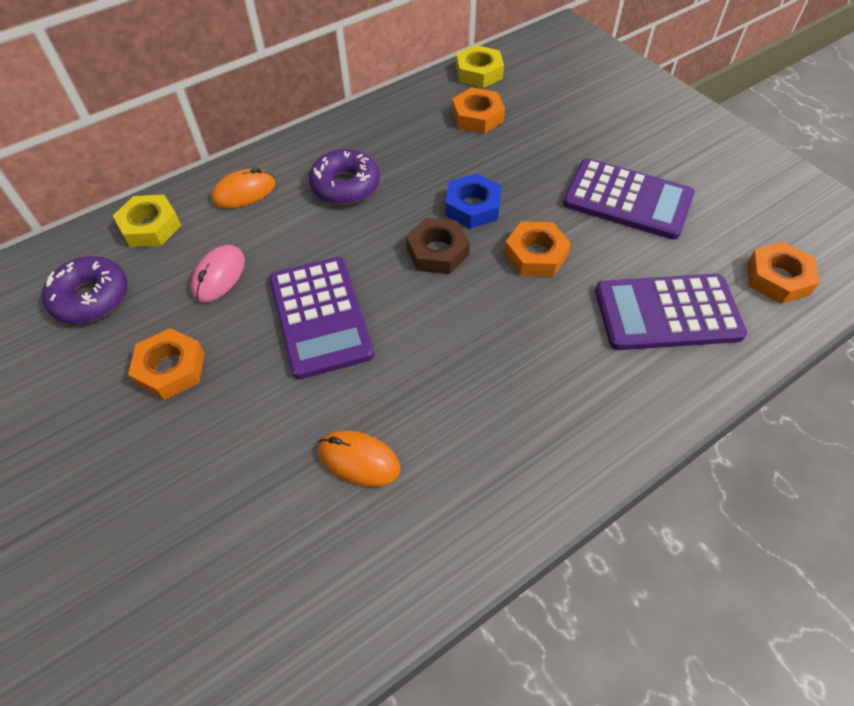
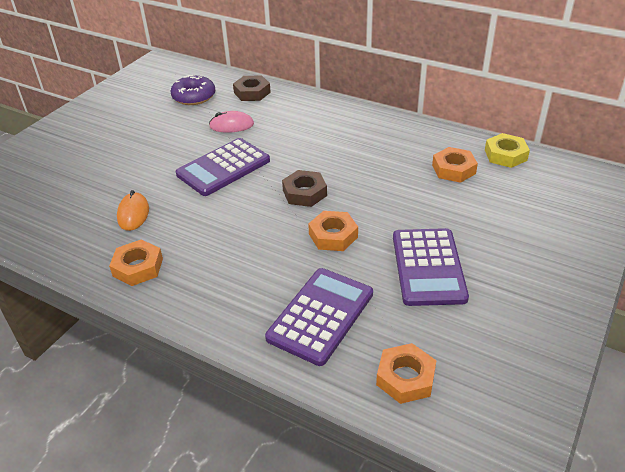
camera: 65 degrees right, 15 degrees down
yellow nut [113,194,181,247] -> brown nut [233,75,271,101]
orange nut [128,328,205,400] -> orange nut moved to [109,240,163,286]
orange mouse [211,168,276,209] -> none
purple donut [309,149,380,205] -> none
blue nut [445,173,501,229] -> none
purple calculator [595,274,747,350] -> purple calculator turned 60 degrees clockwise [265,268,373,366]

